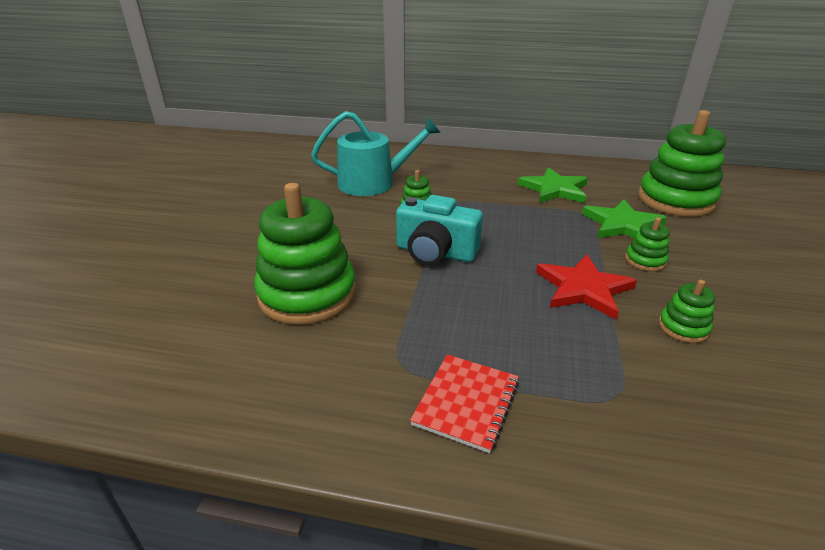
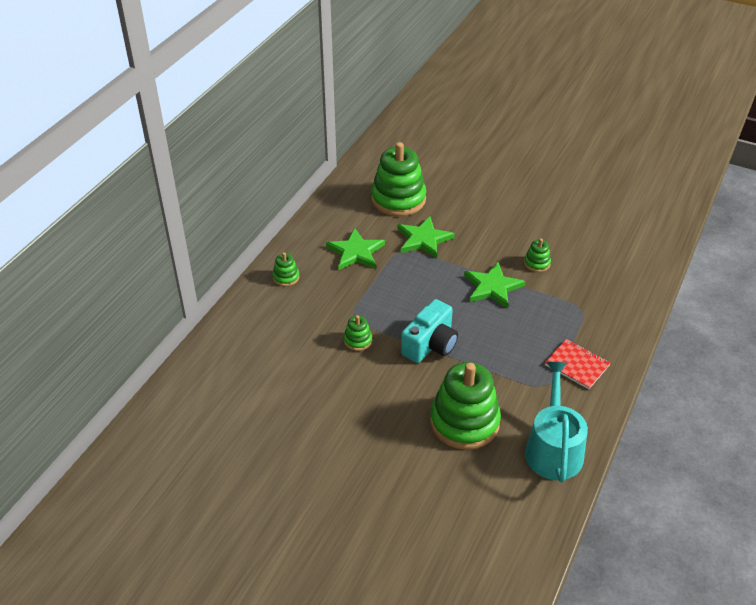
camera: 75 degrees left, 10 degrees up
turquoise watering can [311,111,441,196] -> turquoise watering can moved to [525,362,588,483]
red star [536,254,637,320] -> green star [464,262,526,309]
green stacking toy [625,217,670,271] -> green stacking toy moved to [272,252,299,286]

